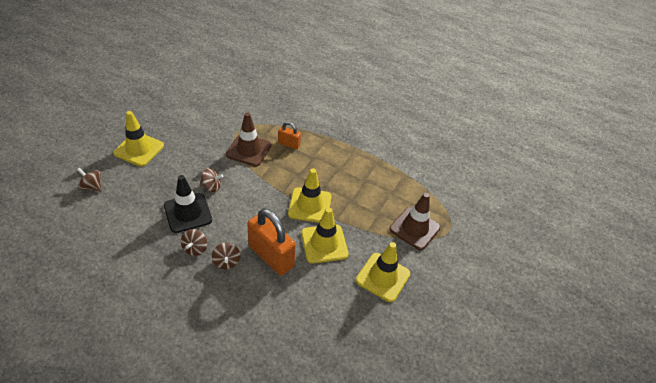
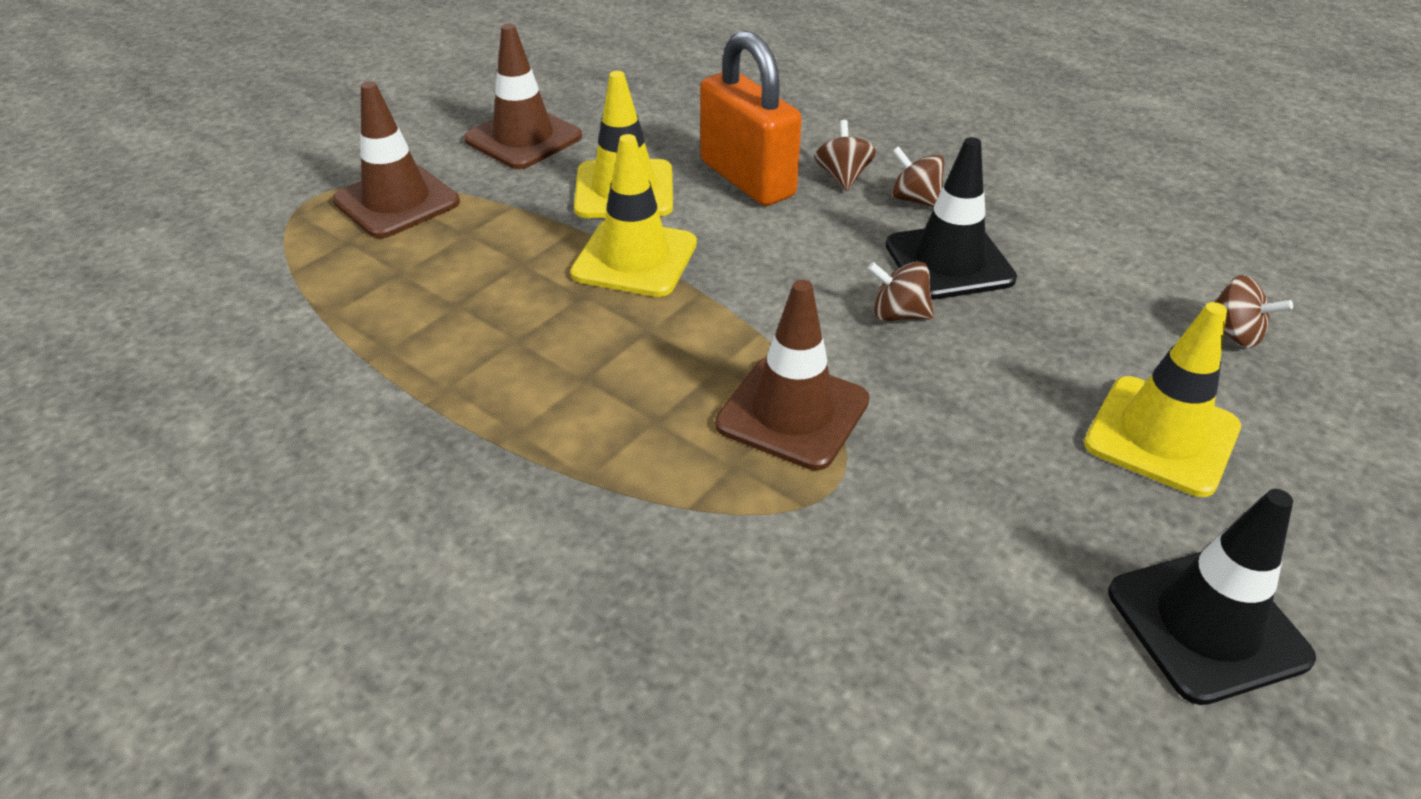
camera: 165 degrees left, 5 degrees down
brown spinning top [181,229,207,256] -> brown spinning top turned 75 degrees counterclockwise [891,146,945,207]
orange padlock [278,122,301,150] -> none
yellow traffic cone [356,242,410,302] -> brown traffic cone [464,24,582,169]
none -> black traffic cone [1108,489,1316,705]

